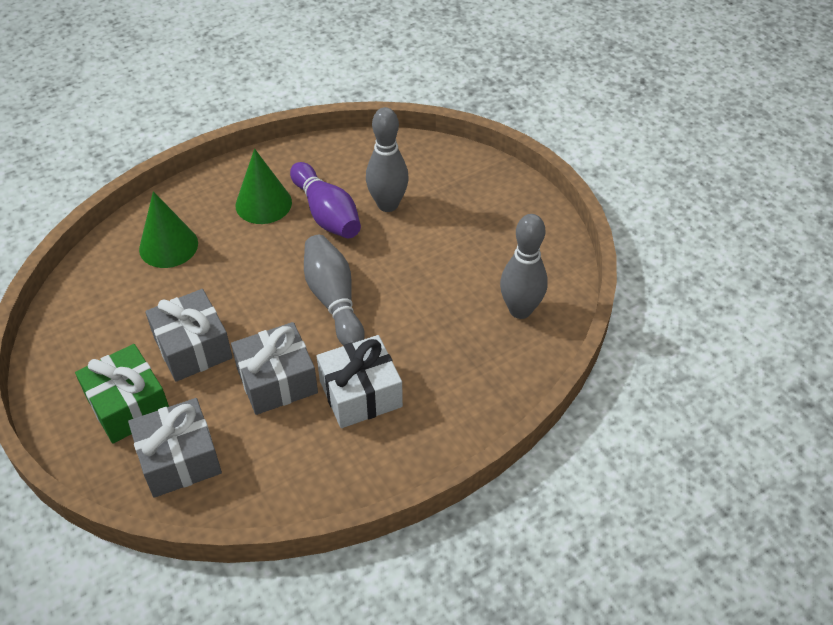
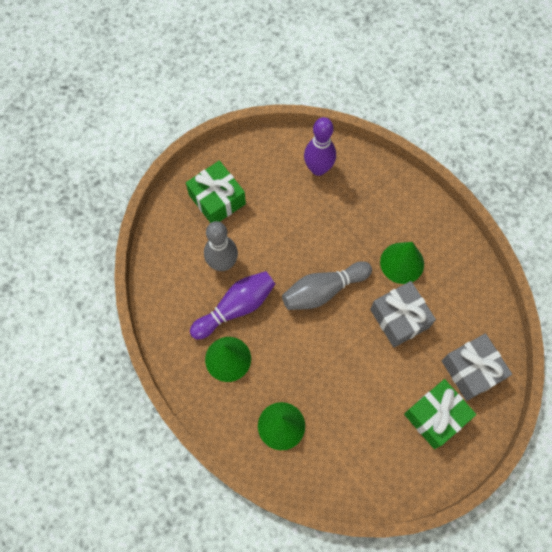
camera: 95 degrees left, 20 degrees up
grey gift [145,289,233,382] -> none
white gift [317,335,403,428] -> green cone [380,242,424,284]
grey bowling pin [500,214,548,319] -> purple bowling pin [304,117,336,176]
none -> green gift [186,161,246,223]

